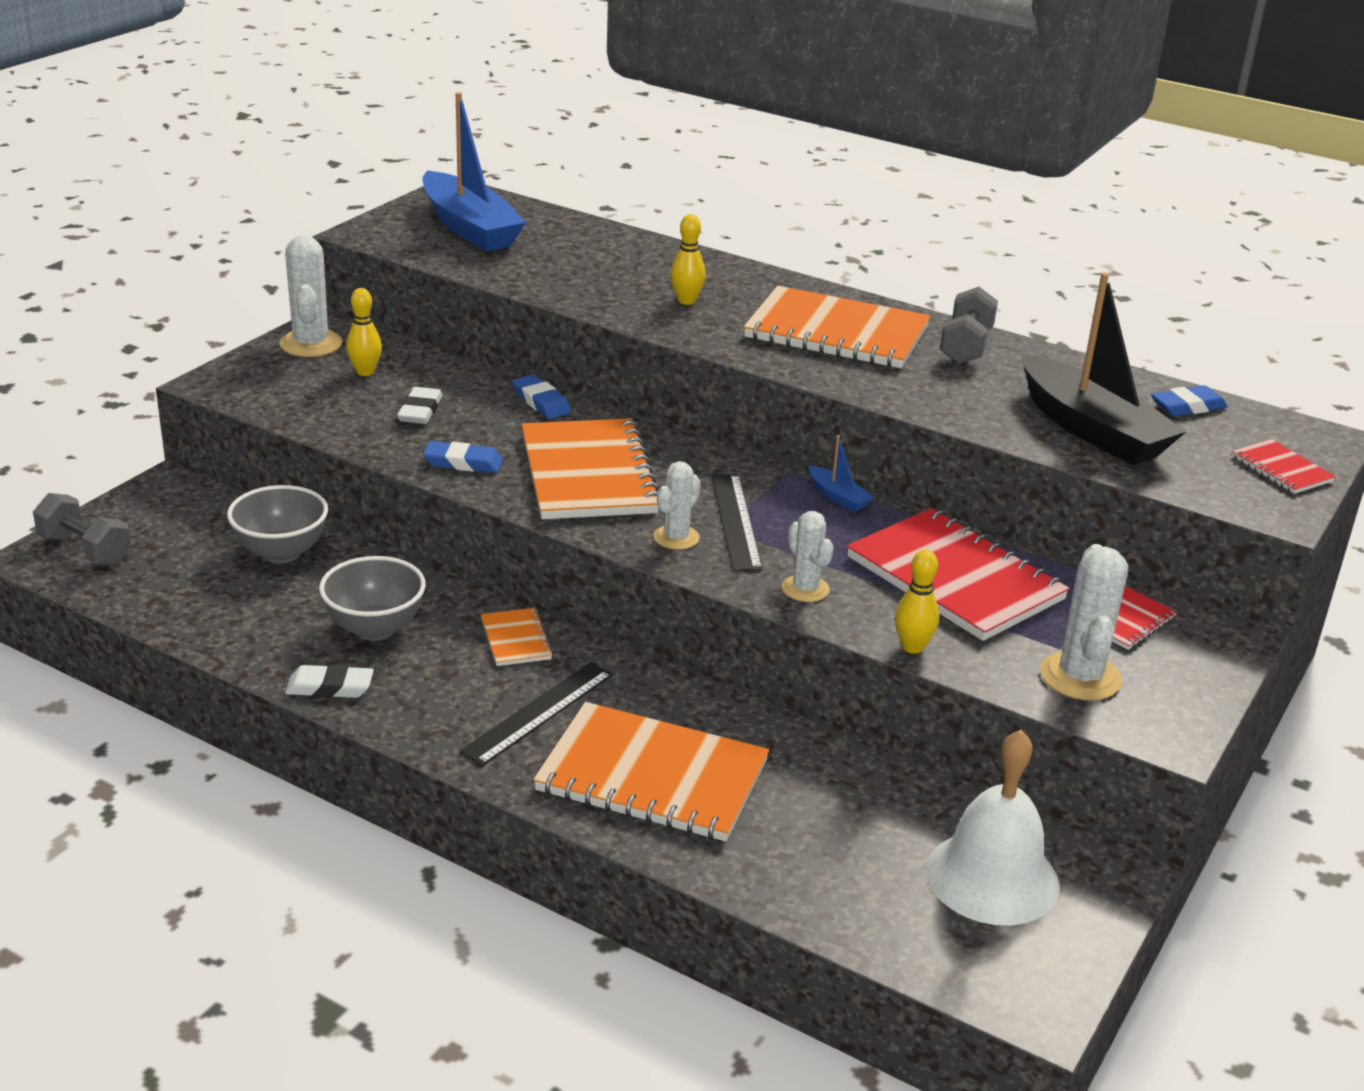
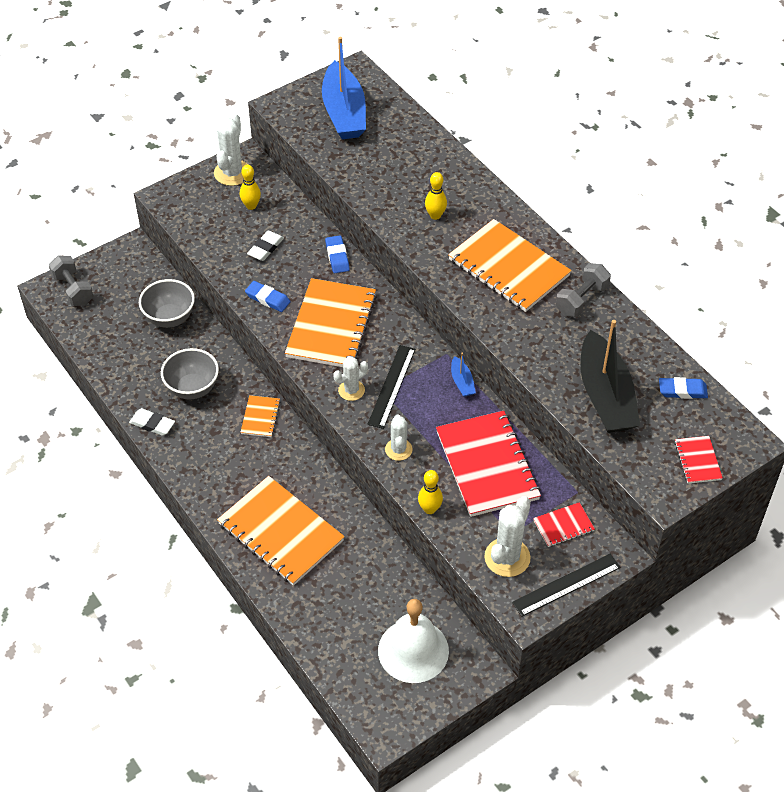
camera: 25 degrees right, 20 degrees up
black ruler [459,662,613,766] -> black ruler moved to [512,554,620,617]

